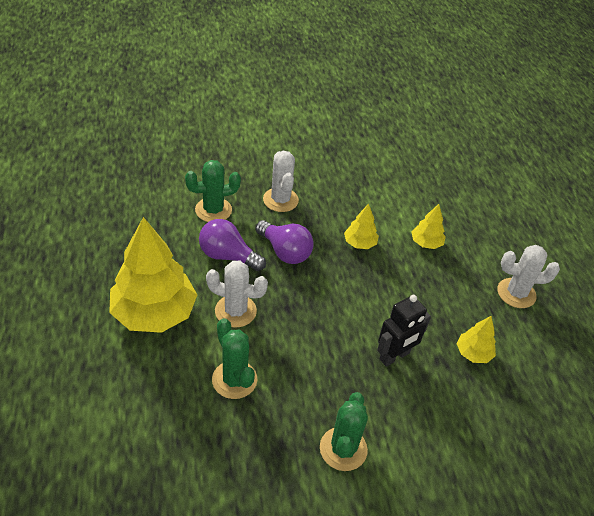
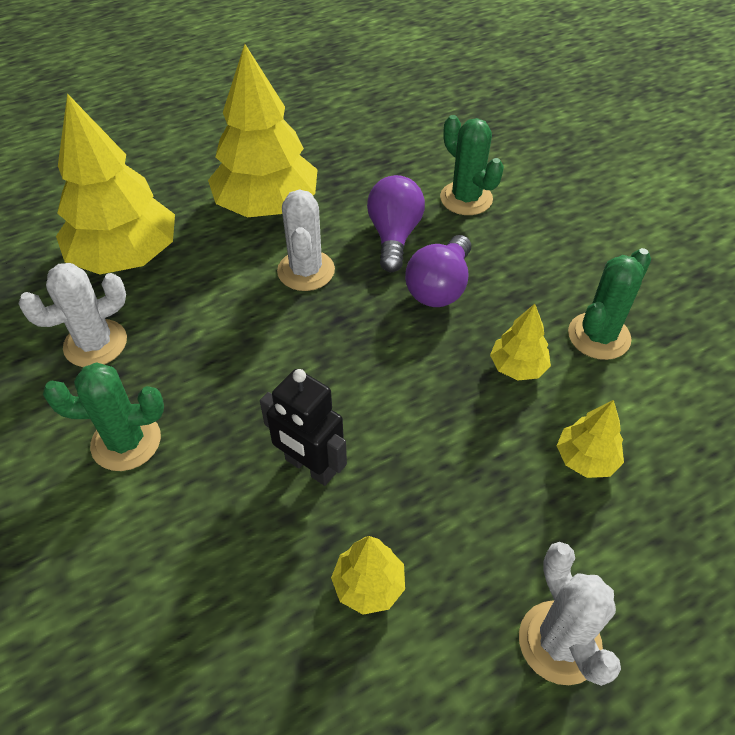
camera: 75 degrees right, 5 degrees up
green cactus [212,318,257,399] -> green cactus moved to [568,248,651,360]
white cactus [263,151,299,212] -> white cactus moved to [19,263,127,367]
none -> yellow tree [56,93,175,275]

